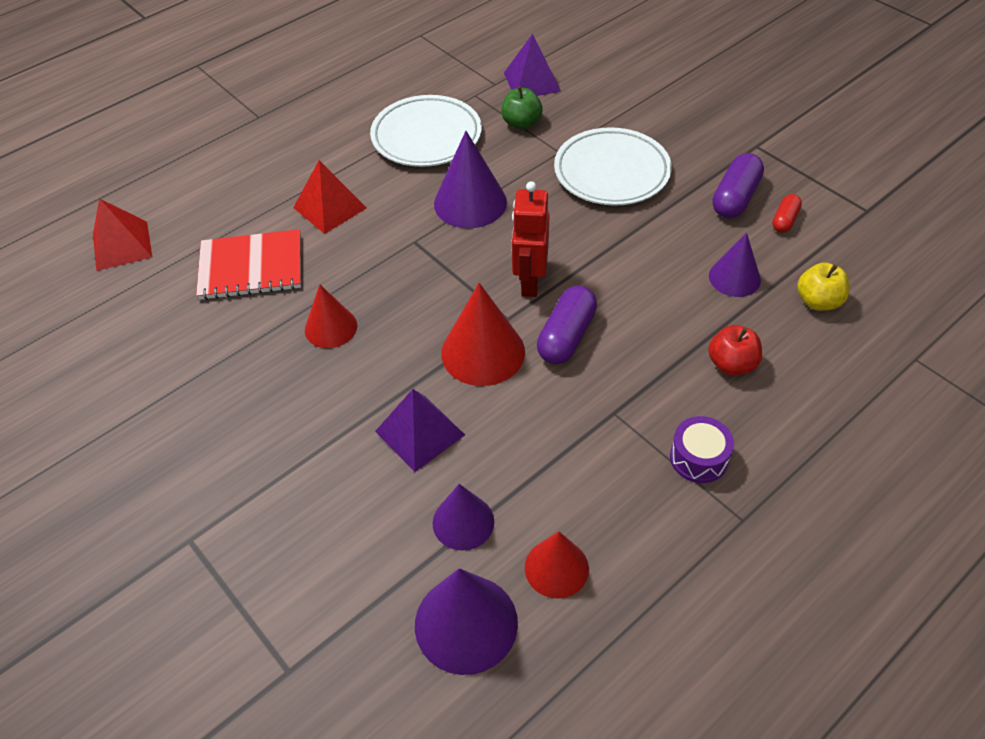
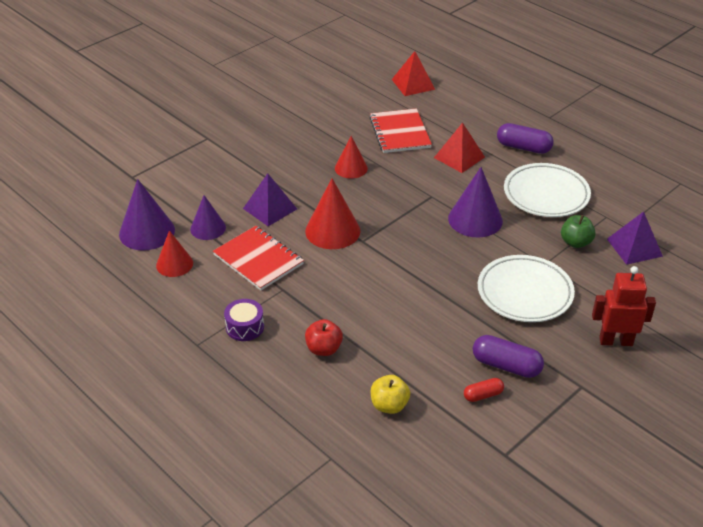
camera: 85 degrees right, 10 degrees down
red robot [511,181,550,297] -> red robot moved to [592,266,656,346]
purple capsule [537,286,597,364] -> purple capsule moved to [497,123,554,154]
purple cone [709,233,761,297] -> none
red capsule [772,194,802,233] -> red capsule turned 45 degrees counterclockwise [464,378,504,402]
none -> red notebook [213,226,304,291]

